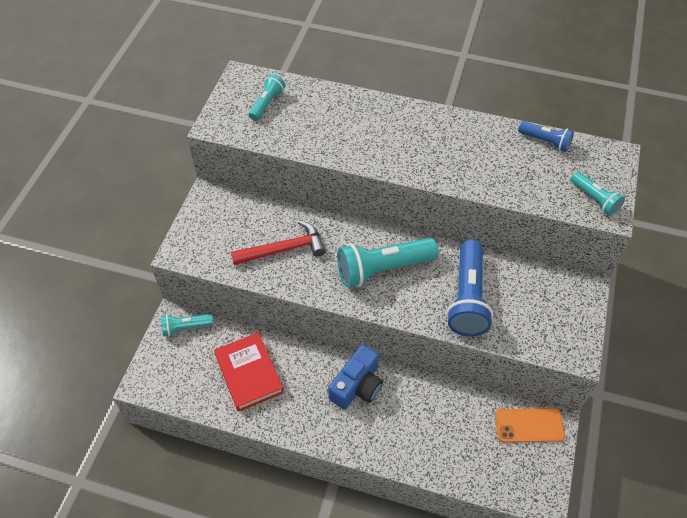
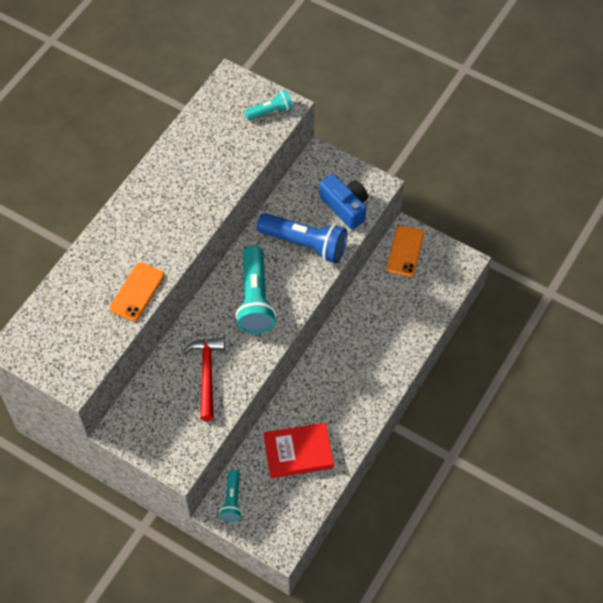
camera: 75 degrees left, 5 degrees up
turquoise flashlight [249,74,286,121] -> none
blue camera [328,345,383,409] -> blue camera moved to [319,174,368,230]
blue flashlight [518,121,574,152] -> none
none -> orange phone [110,262,164,322]

